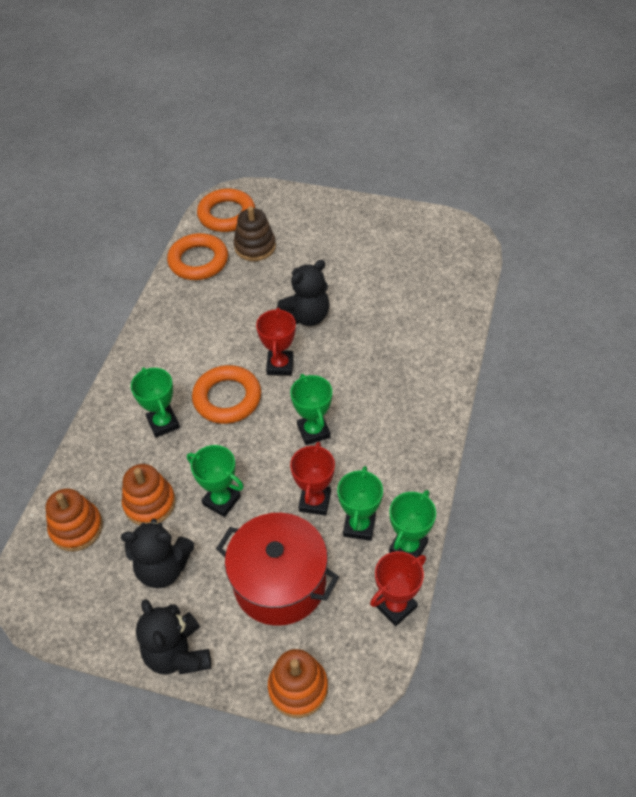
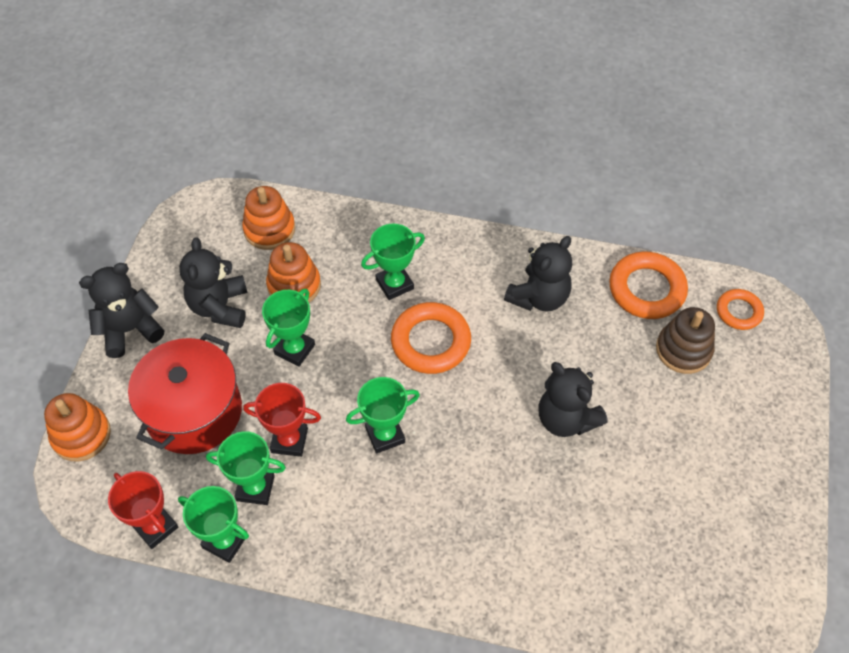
camera: 85 degrees right, 5 degrees up
orange ring [197,188,255,232] -> orange ring [717,289,764,330], size x0.59
red trophy [256,308,296,375] -> none
none -> black teddy bear [504,236,572,312]

